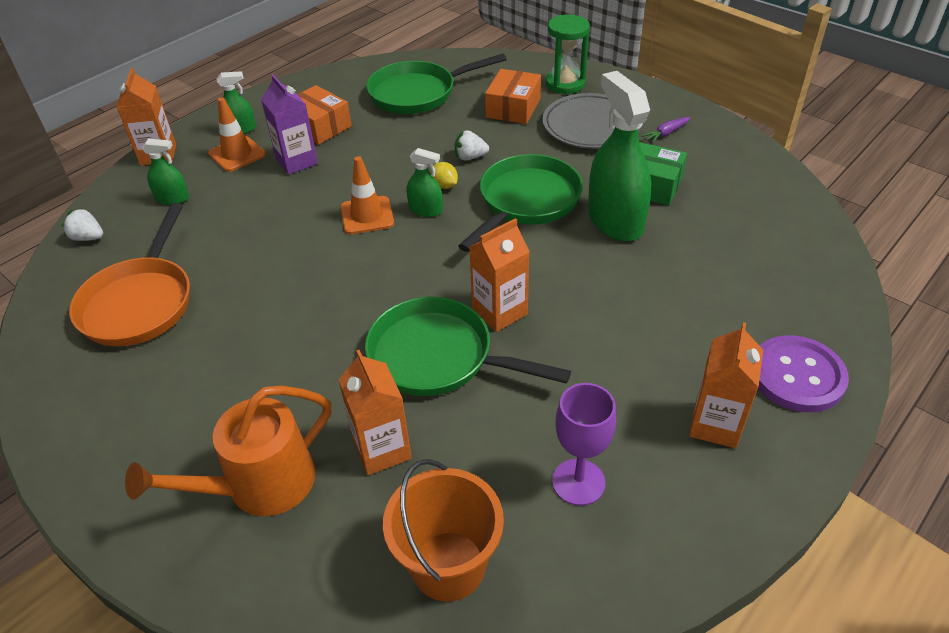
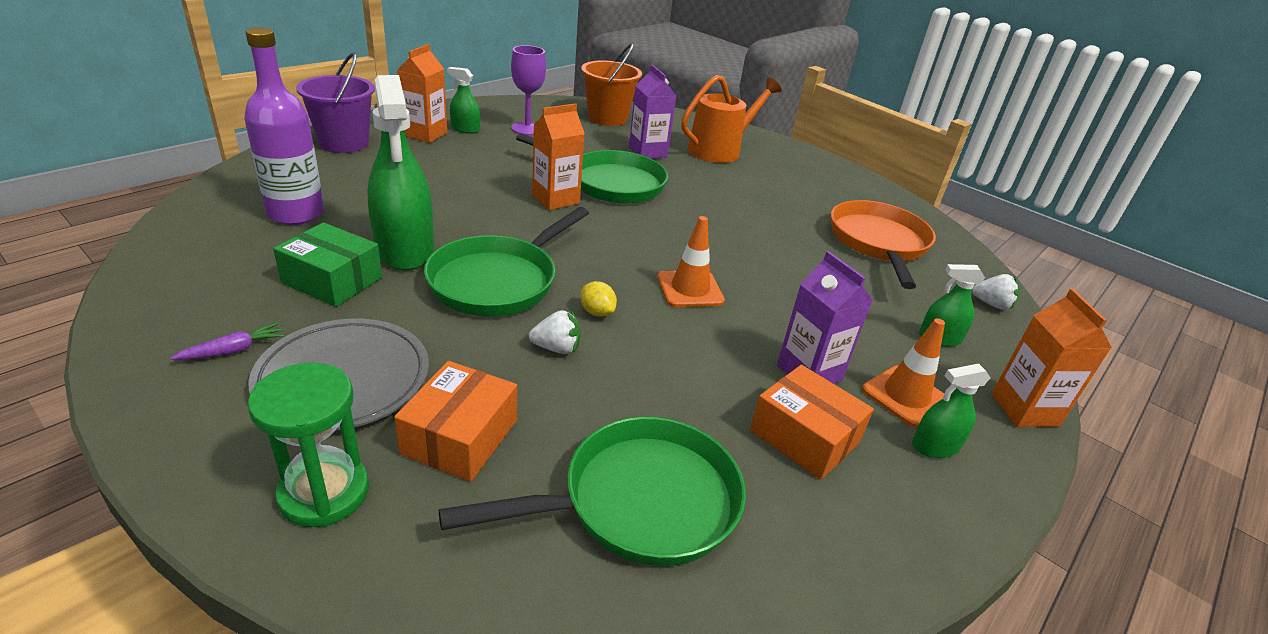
camera: 175 degrees right, 10 degrees down
orange carton [338,350,412,475] -> purple carton [629,65,677,159]
green spray bottle [407,148,443,217] -> green spray bottle moved to [447,67,480,134]
purple button [758,335,849,412] -> purple bucket [296,52,375,153]
none -> purple bottle [244,27,324,225]

